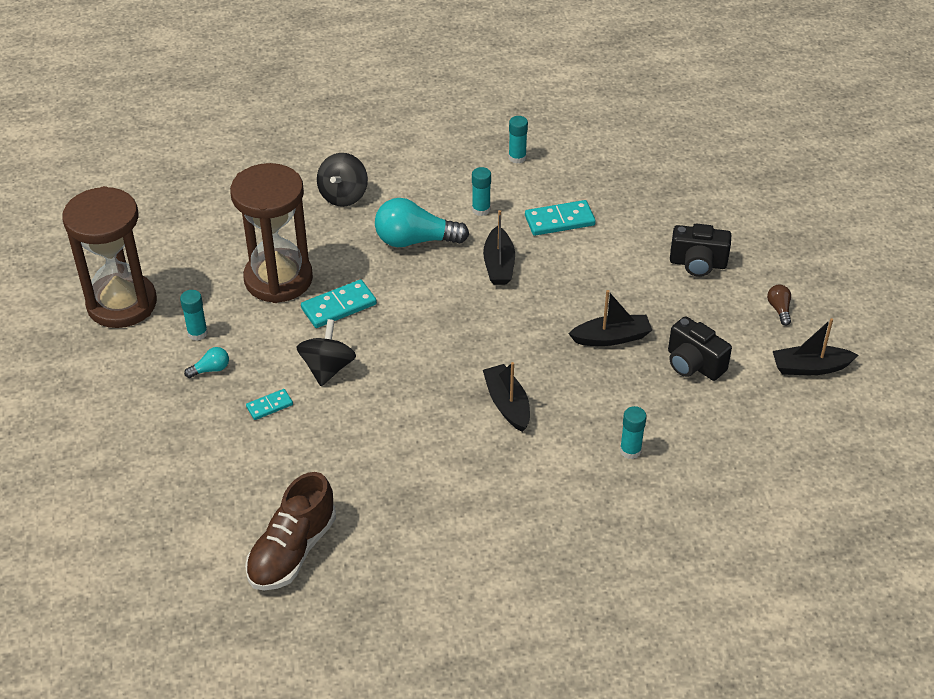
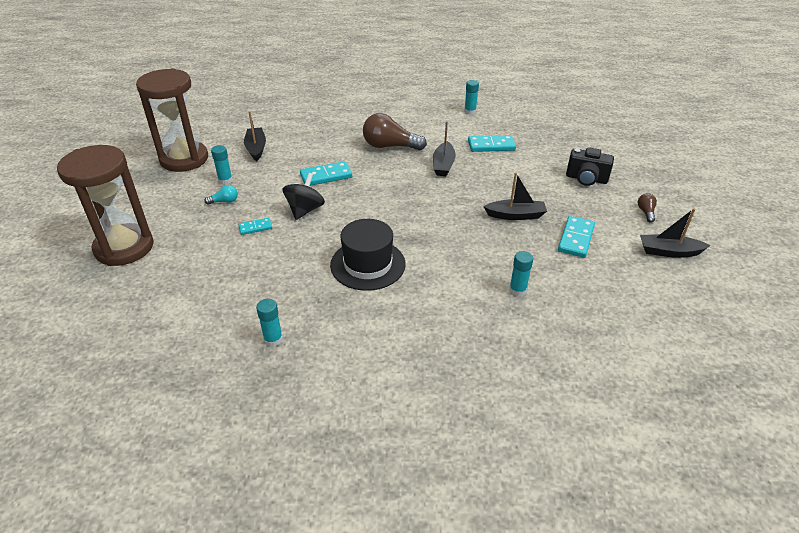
camera: 10 degrees right, 5 degrees down
brown hourglass [230,163,313,303] -> brown hourglass moved to [57,145,154,266]
brown shoe [245,472,336,590] -> none
black spinning top [317,153,368,207] -> none
turquoise light bulb [375,198,469,247] -> brown light bulb [363,113,427,150]
turquoise glue stick [472,167,491,216] -> turquoise glue stick moved to [256,299,283,347]
black boat [483,362,530,432] -> black boat moved to [244,111,266,161]
black camera [668,316,732,381] -> turquoise domino [558,216,595,258]
none -> black hat [330,219,406,291]

